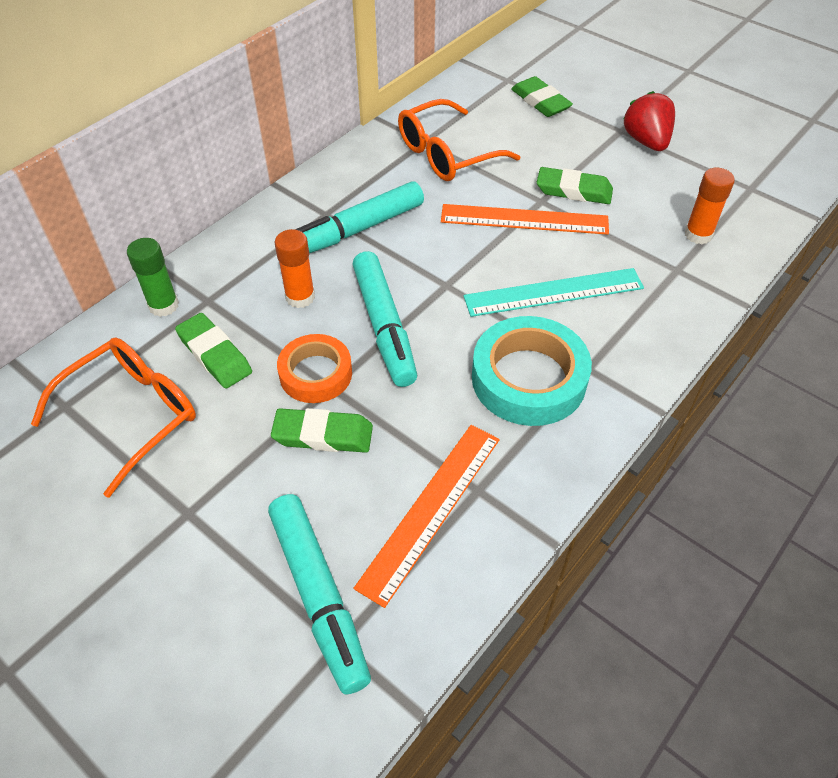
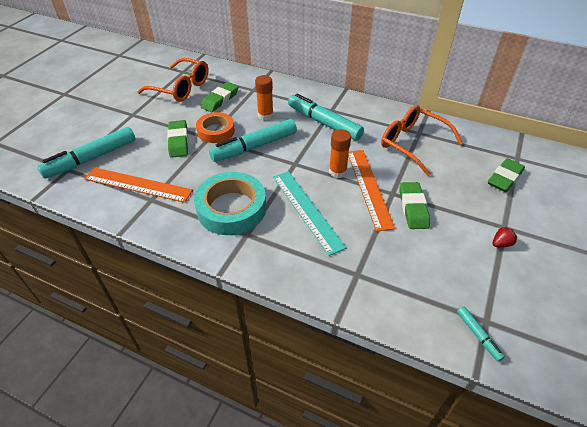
camera: 75 degrees right, 5 degrees down
green glue stick [127,238,179,317] -> none
red strawberry [624,91,675,151] -> red strawberry [493,227,517,247], size x0.49
orange glue stick [685,168,735,244] -> orange glue stick moved to [329,129,351,178]
none -> turquoise marker [457,306,505,362]

